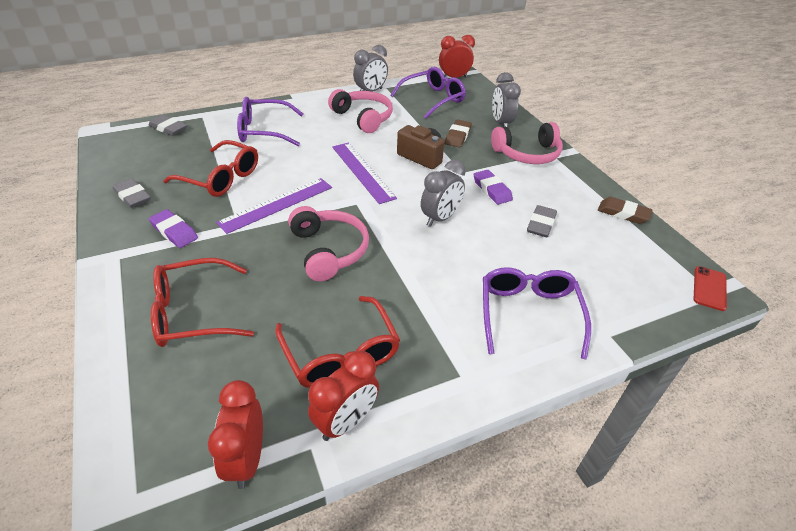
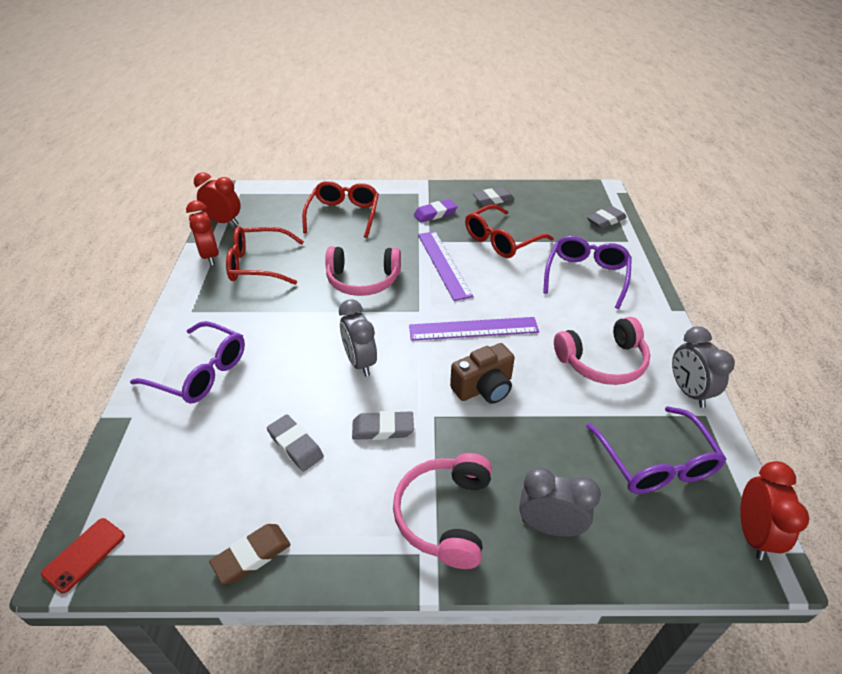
camera: 115 degrees right, 0 degrees up
brown eraser [445,119,472,147] -> none
purple eraser [474,170,513,205] -> grey eraser [352,411,414,440]
red phone [693,266,727,311] -> red phone turned 75 degrees clockwise [41,518,125,593]

